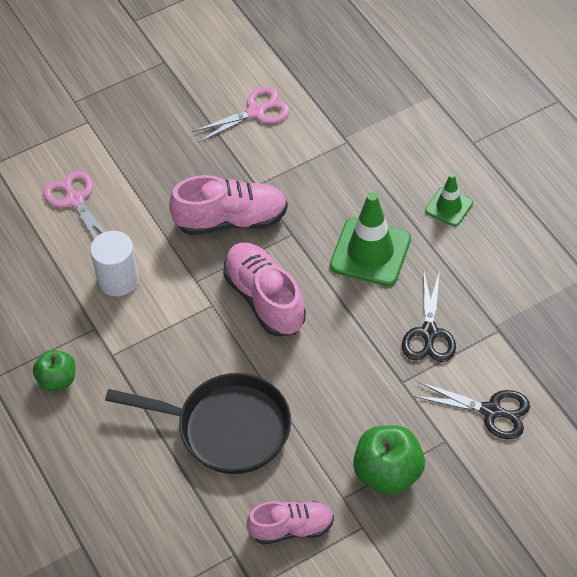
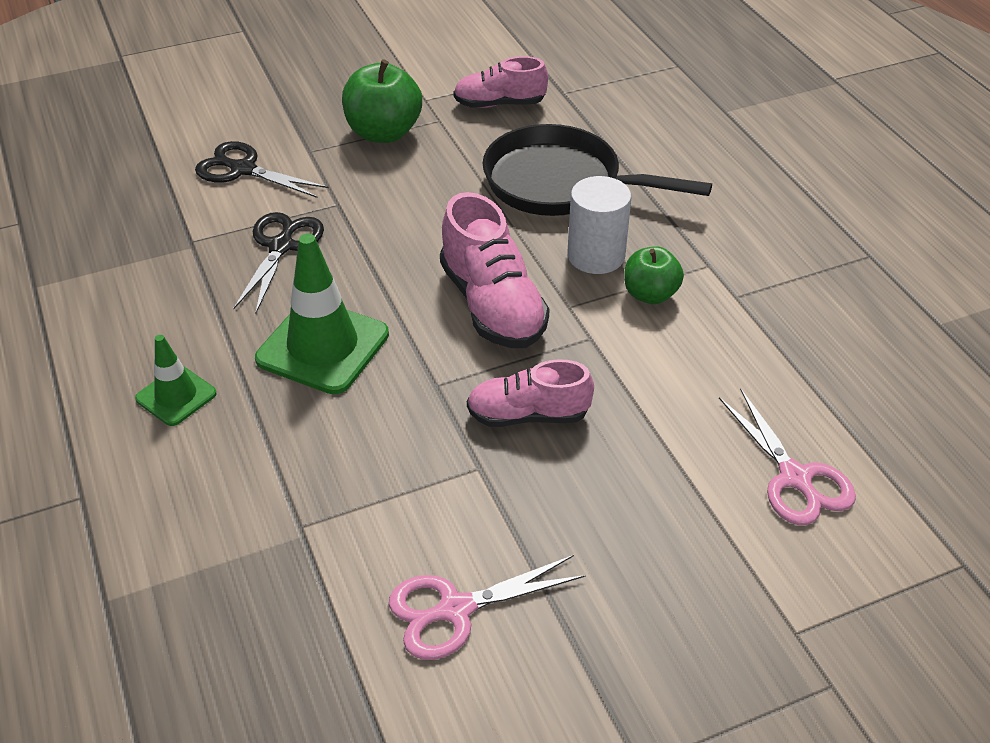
camera: 175 degrees left, 10 degrees down
green apple [33,350,75,391] -> green apple moved to [624,246,684,304]
white cylinder [90,231,139,296] -> white cylinder moved to [567,176,631,274]
pink shoe [169,175,288,236] -> pink shoe [467,359,594,427], size x0.66

